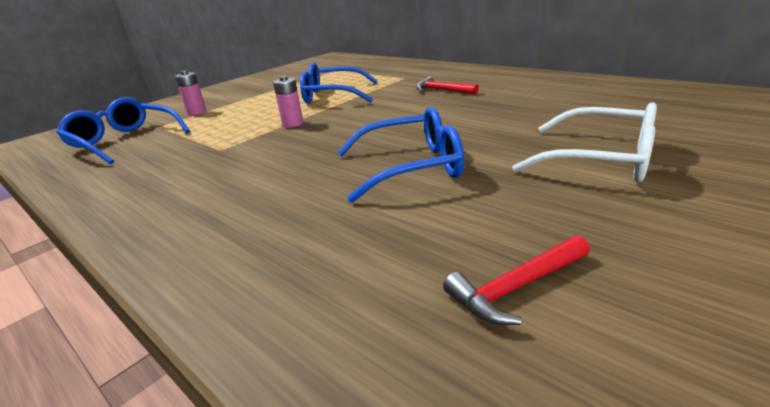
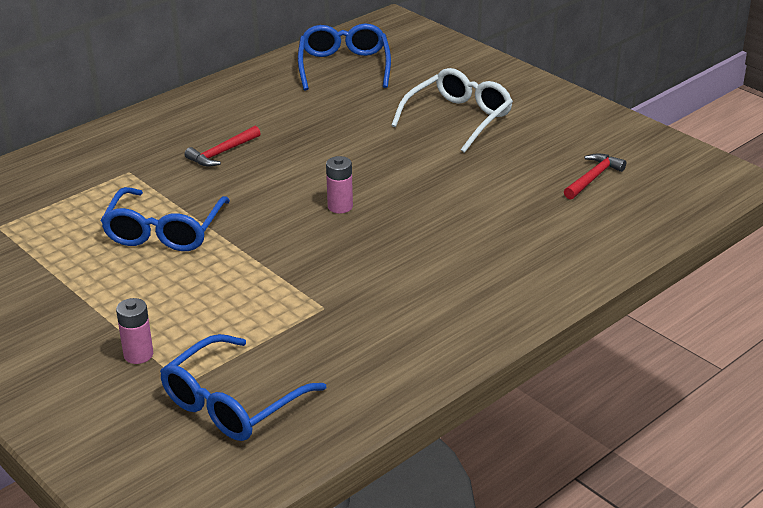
camera: 85 degrees left, 5 degrees up
pink battery [273,76,303,128] -> pink battery moved to [326,156,353,214]
blue glasses [338,107,464,203] -> blue glasses moved to [298,23,391,90]
red hammer [443,235,590,325] -> red hammer turned 120 degrees counterclockwise [564,153,626,200]

